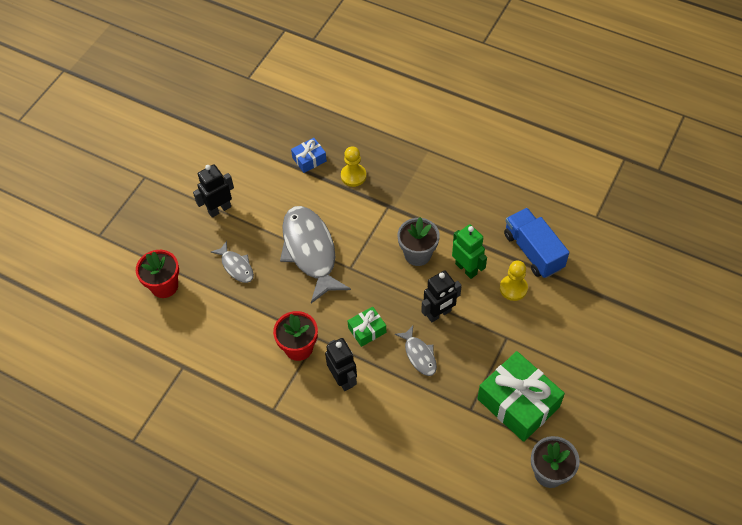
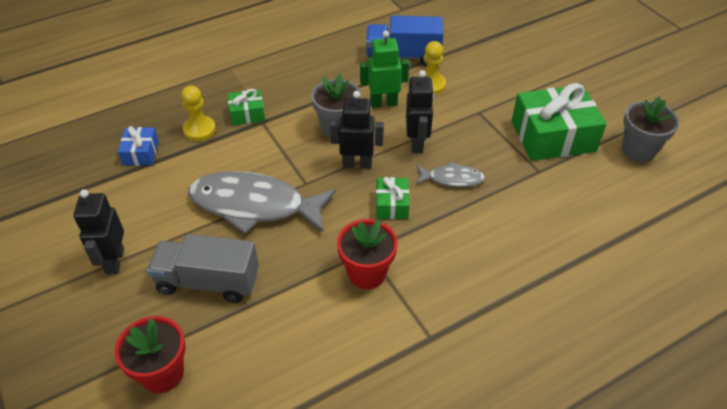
camera: 60 degrees left, 10 degrees down
grey fish [211,241,254,283] -> grey truck [147,234,259,303]
black robot [325,338,357,391] -> black robot moved to [330,91,384,169]
none -> green gift [228,89,265,125]

